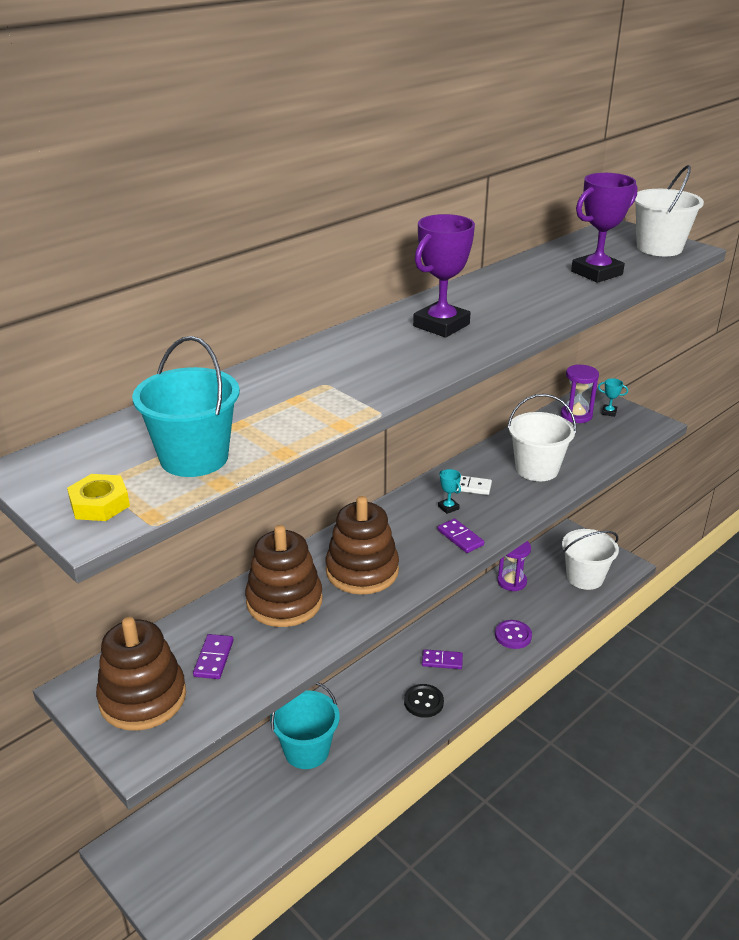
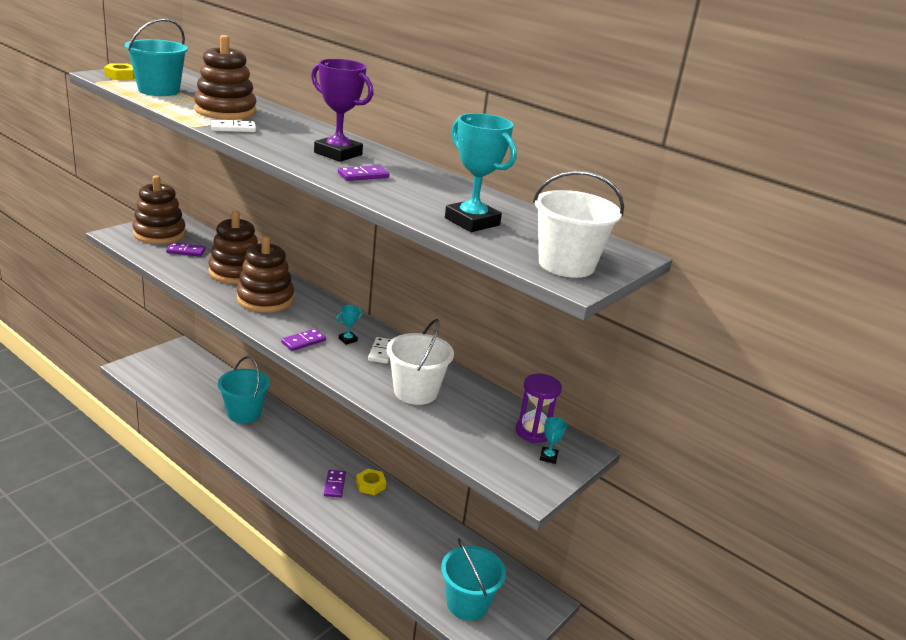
camera: 80 degrees right, 5 degrees down
black button [404,684,444,718] -> none
purple button [495,620,532,649] -> none
purple hourglass [497,541,531,591] -> none
white bucket [562,529,619,590] -> turquoise bucket [441,538,506,621]
purple trophy [571,173,637,283] -> turquoise trophy [445,113,517,232]
none -> brown stacking toy [194,35,257,120]
none -> white domino [211,120,256,132]
none -> purple domino [338,165,389,181]
none -> yellow nut [356,469,386,495]

